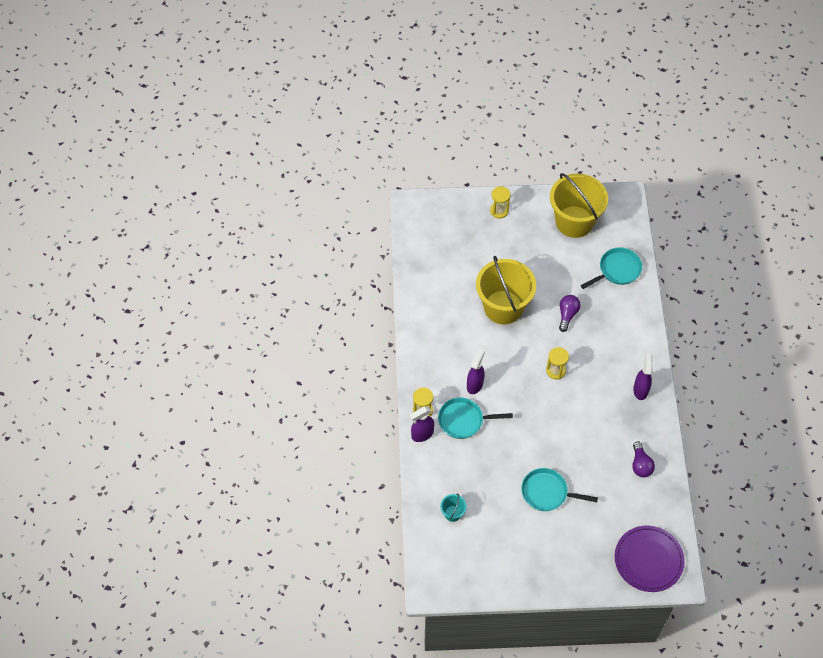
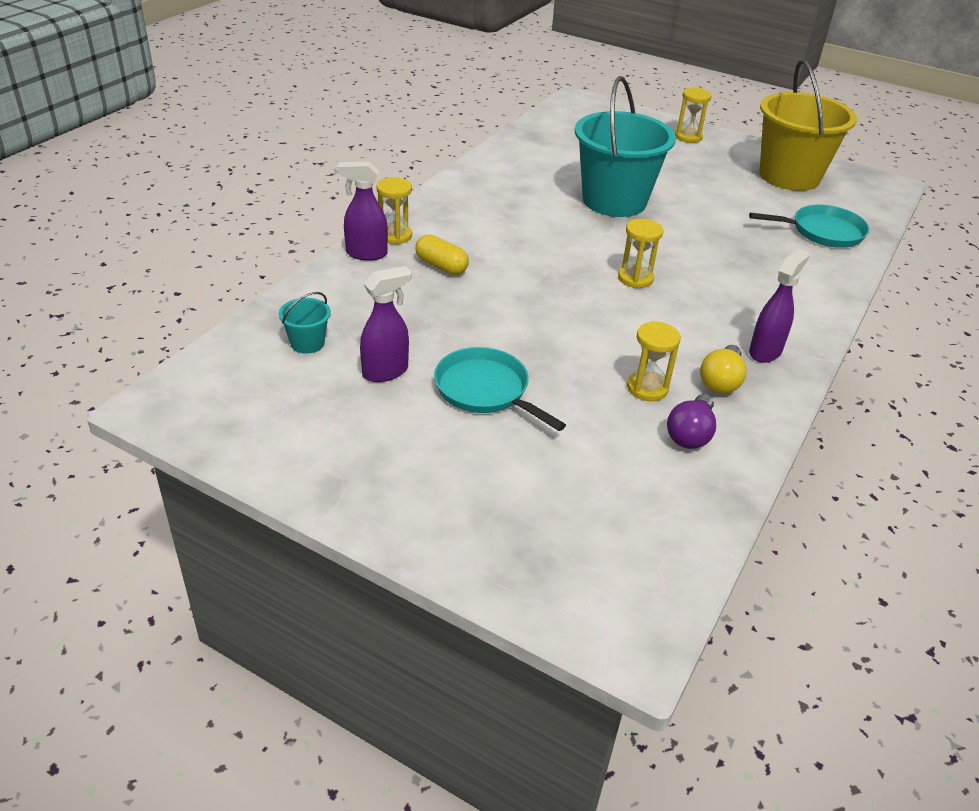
camera: 30 degrees right, 20 degrees down
turquoise pan [438,398,513,439] -> yellow capsule [415,234,469,275]
purple spray bottle [467,348,485,394] -> purple spray bottle moved to [360,266,412,382]
yellow bucket [476,256,536,324] -> turquoise bucket [575,76,676,217]
purple light bulb [559,295,581,332] -> none
purple plate [615,526,685,592] -> none
none -> yellow hourglass [627,321,681,401]
none -> yellow light bulb [700,345,747,394]

